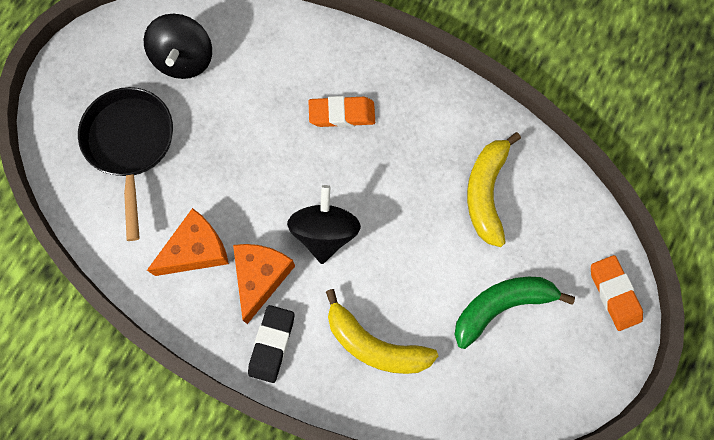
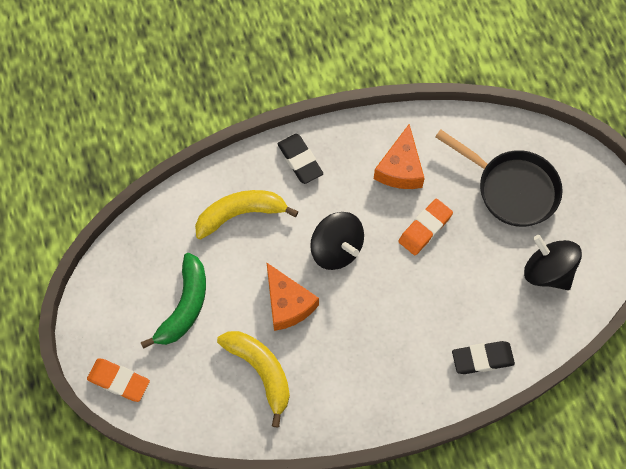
camera: 135 degrees right, 5 degrees down
orange cheese [233,244,295,324] -> orange cheese moved to [266,262,319,331]
orange eraser [308,96,375,127] -> orange eraser moved to [398,199,453,255]
none -> black eraser [452,341,515,374]

